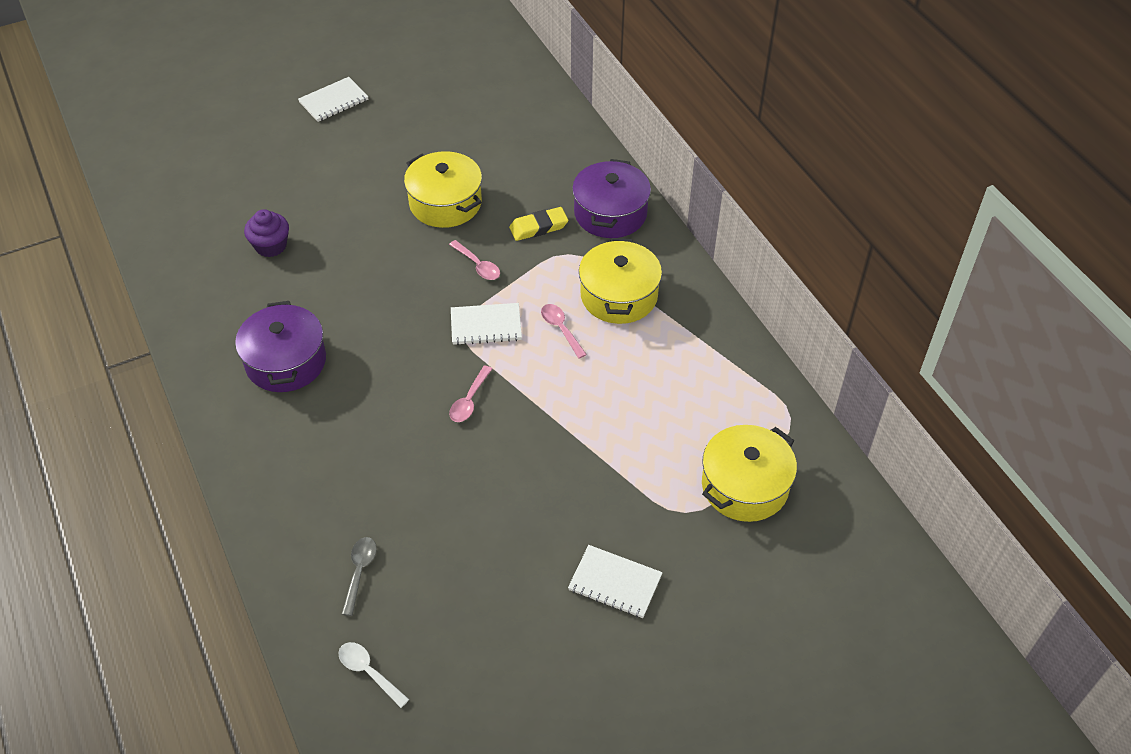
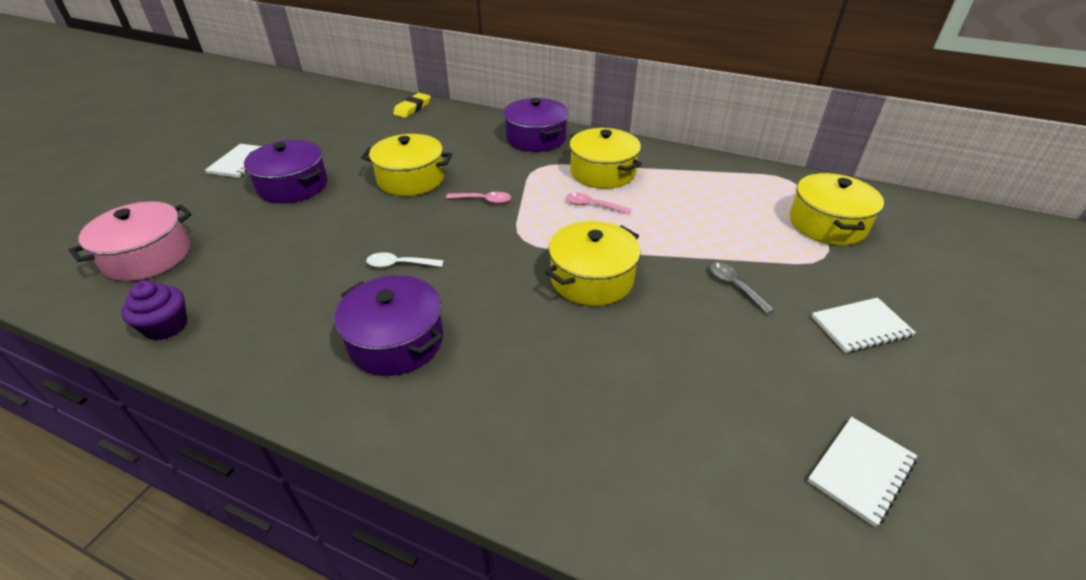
camera: 40 degrees left, 10 degrees down
purple cupcake [244,209,289,257] -> purple cupcake moved to [121,280,187,340]
white spoon [338,642,409,708] -> white spoon moved to [366,252,444,267]
grey spoon [342,537,377,616] -> grey spoon moved to [710,262,775,314]
pink spoon [449,365,492,422] -> yellow pot [545,221,641,306]
white notebook [451,303,522,345] -> white notebook moved to [808,417,917,527]
yellow eraser [509,207,568,241] -> yellow eraser moved to [393,93,431,118]
none -> pink pot [69,201,192,281]
none -> purple pot [244,140,327,204]

